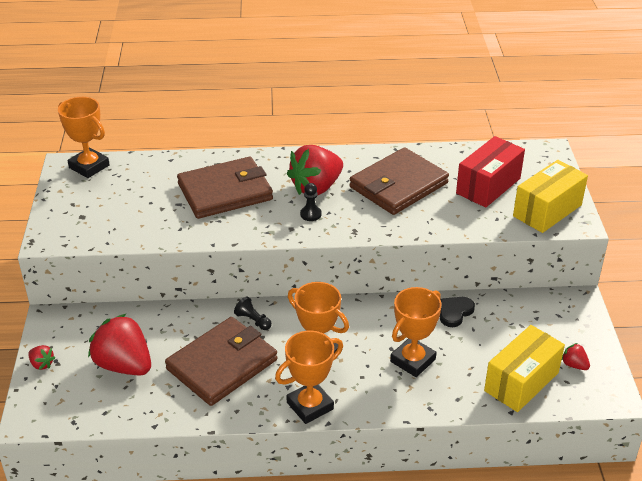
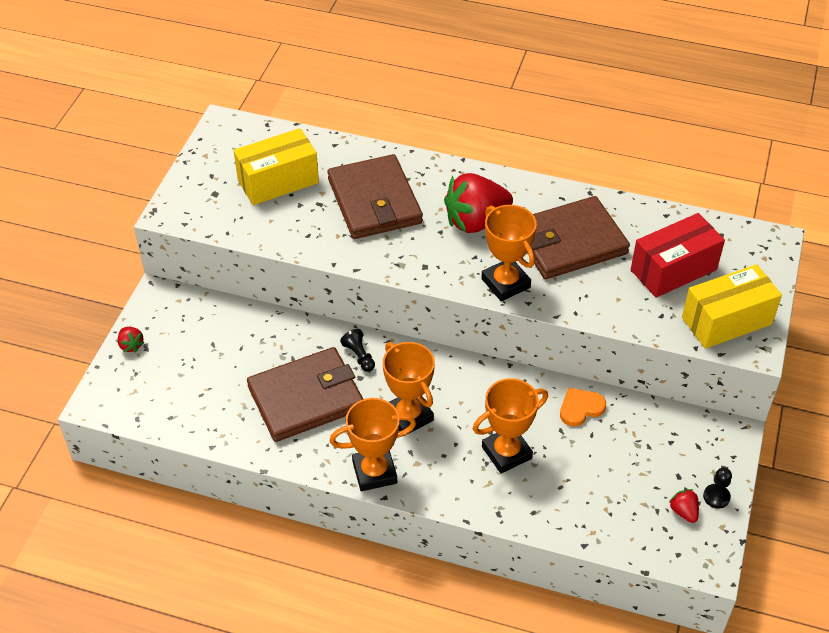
camera: 20 degrees right, 10 degrees up
orange trophy [58,97,110,178] -> orange trophy moved to [481,205,537,301]
red strawberry [88,313,151,376] -> none
brown wallet [177,157,273,219] -> brown wallet turned 75 degrees clockwise [328,154,423,239]
black pawn [300,183,322,221] -> black pawn moved to [703,468,732,508]
black heart [440,297,475,327] -> orange heart [560,388,606,427]
yellow box [484,325,565,412] -> yellow box moved to [233,128,319,205]

